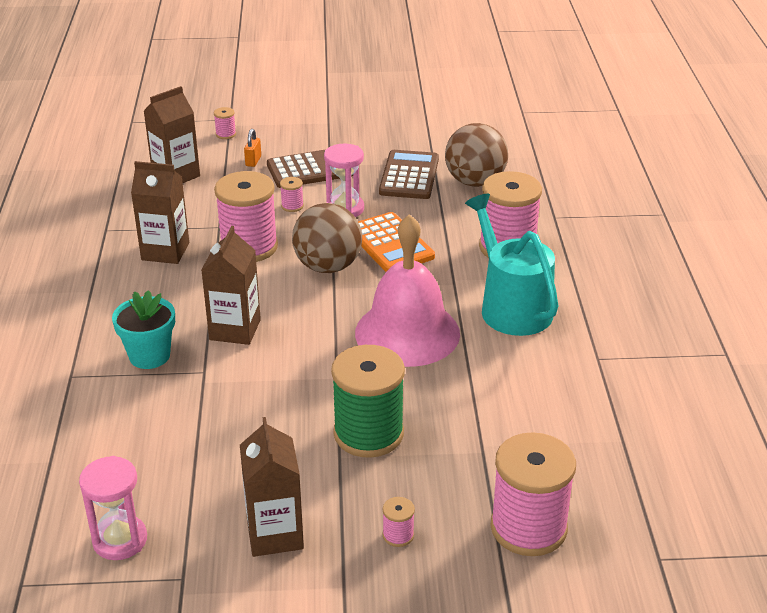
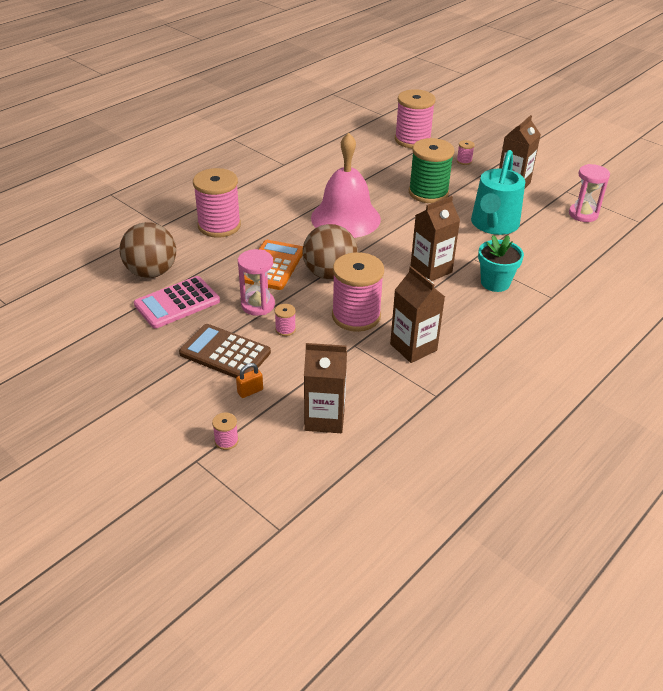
camera: 135 degrees left, 5 degrees up
brown calculator [379,150,439,199] -> pink calculator [134,276,220,329]
turquoise watering can [465,194,558,336] -> turquoise watering can moved to [471,150,525,235]

